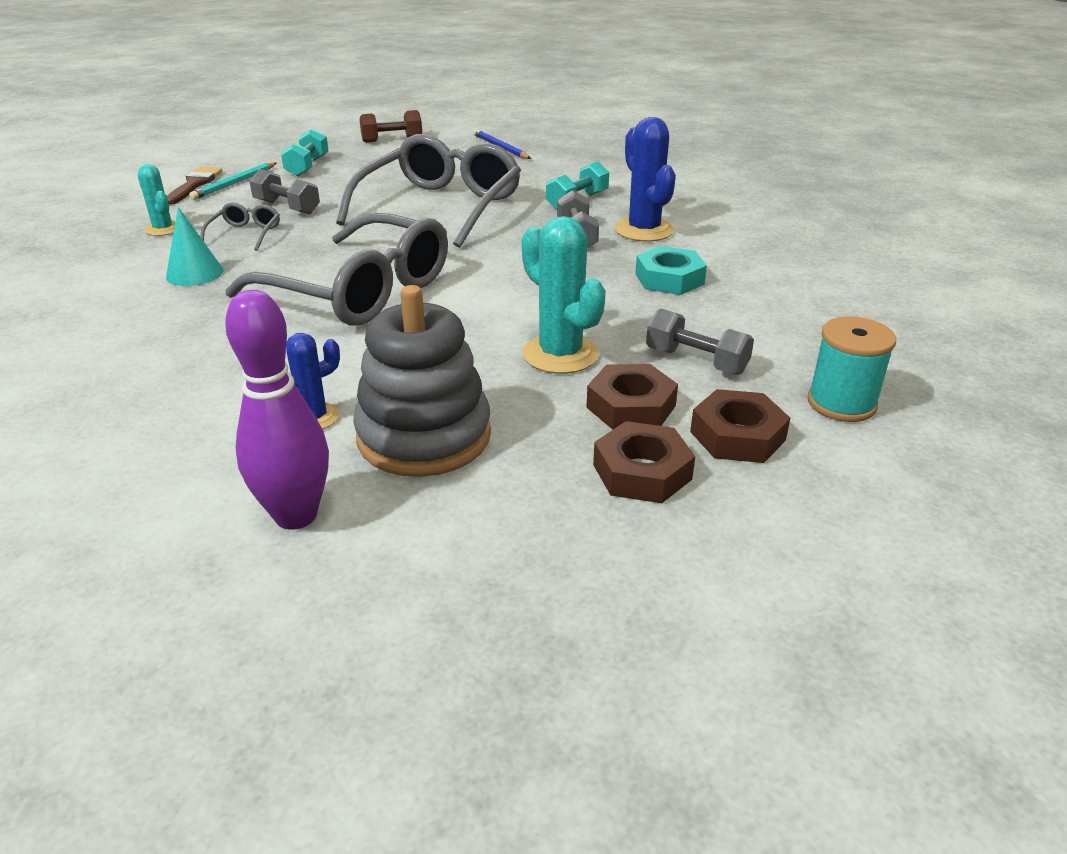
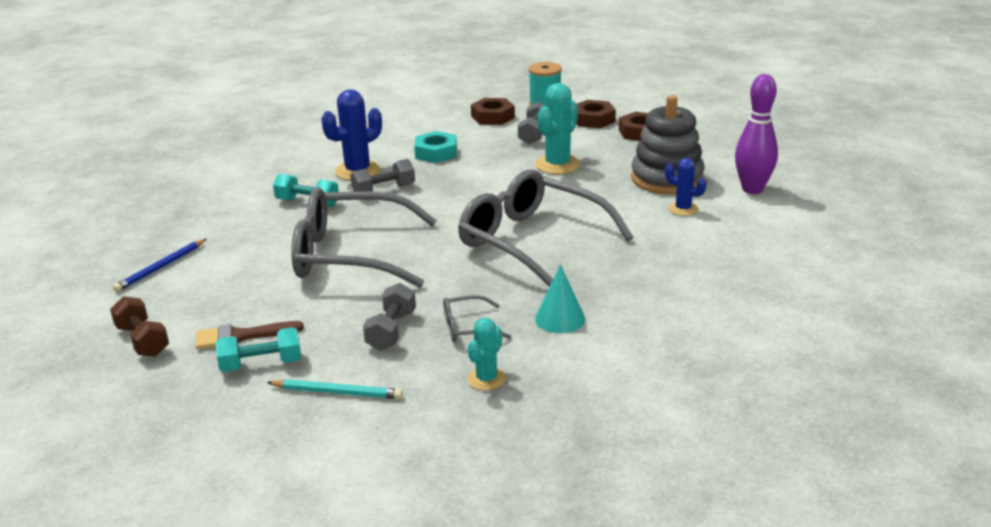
camera: 110 degrees left, 5 degrees down
brown brush [167,167,222,205] -> brown brush moved to [196,321,304,349]
grey glasses [226,213,448,326] -> grey glasses turned 60 degrees counterclockwise [458,169,634,287]
brown nut [586,364,678,430] -> brown nut moved to [471,98,515,125]

